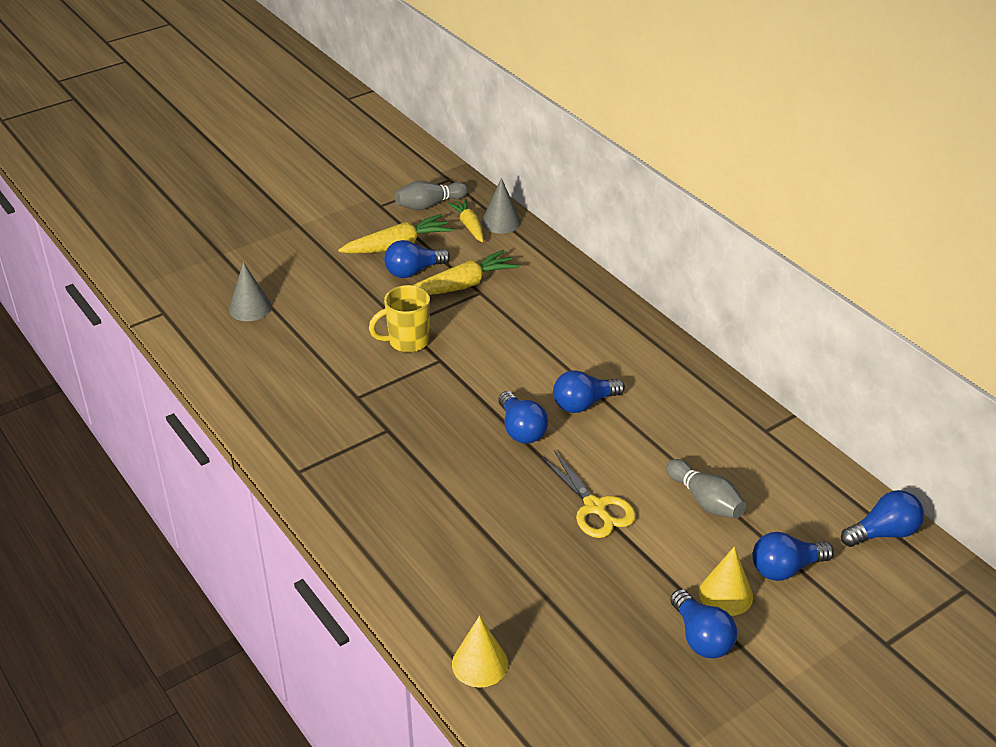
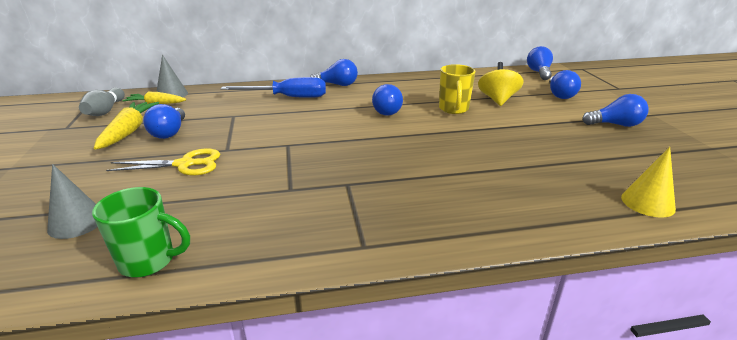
camera: 65 degrees left, 10 degrees down
yellow mug [369,285,430,353] -> yellow mug moved to [439,64,475,114]
yellow carrot [413,250,519,295] -> none
blue light bulb [498,391,548,444] -> blue light bulb moved to [310,59,358,86]
yellow scissors [541,450,636,538] -> yellow scissors moved to [106,149,220,175]
grey bowling pin [666,459,746,518] -> yellow spinning top [478,62,524,106]
yellow cone [699,547,753,616] -> none
none -> green mug [92,187,190,277]
none -> blue screwdriver [221,77,326,98]

